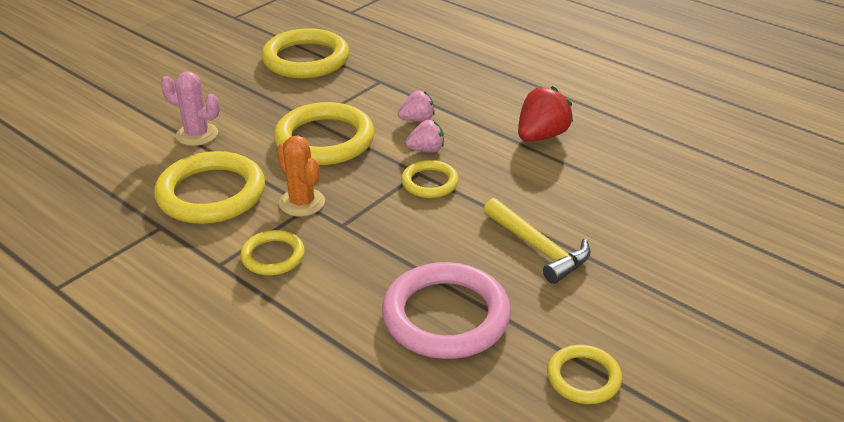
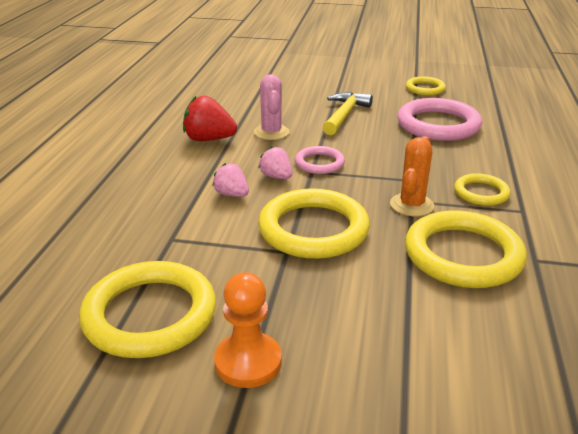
camera: 120 degrees left, 5 degrees down
pink cactus [161,72,219,146] -> pink cactus moved to [254,74,289,140]
yellow ring [401,160,459,198] -> pink ring [295,146,345,174]
none -> orange pawn [214,272,282,388]

